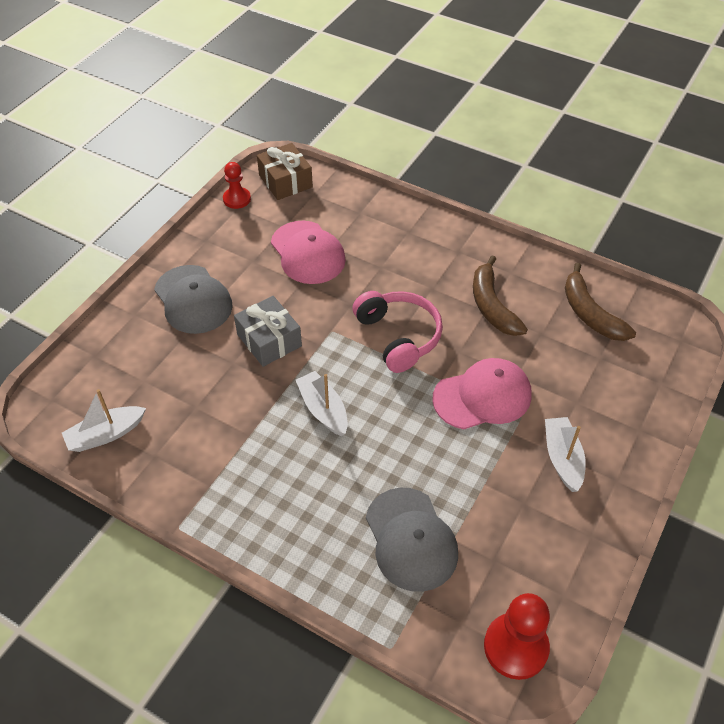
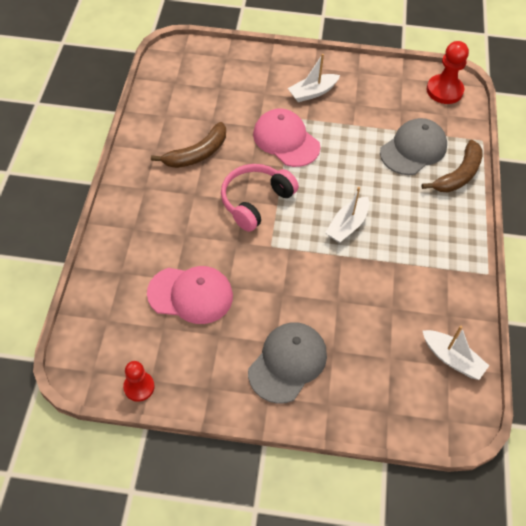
camera: 115 degrees left, 5 degrees up
grey gift [234,296,302,367] -> none
brown gift [257,143,313,200] -> none
pink cap [271,221,346,284] -> pink cap turned 60 degrees clockwise [147,266,233,324]
brown banana [565,263,636,341] -> brown banana moved to [422,140,483,192]

